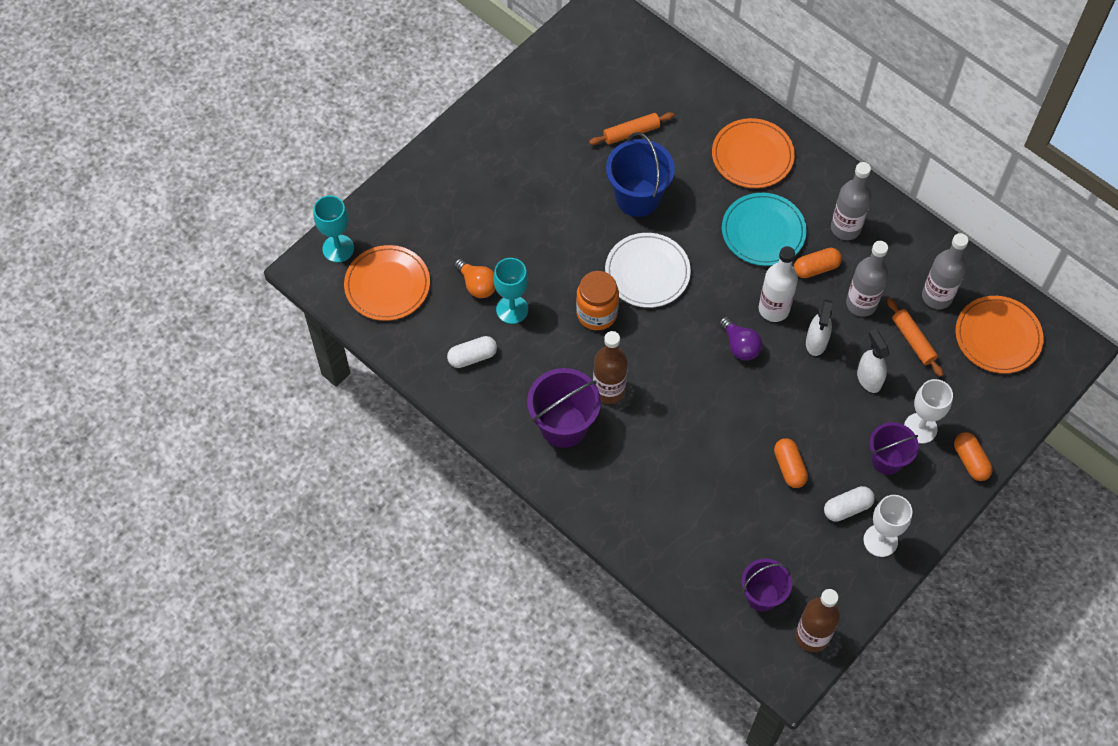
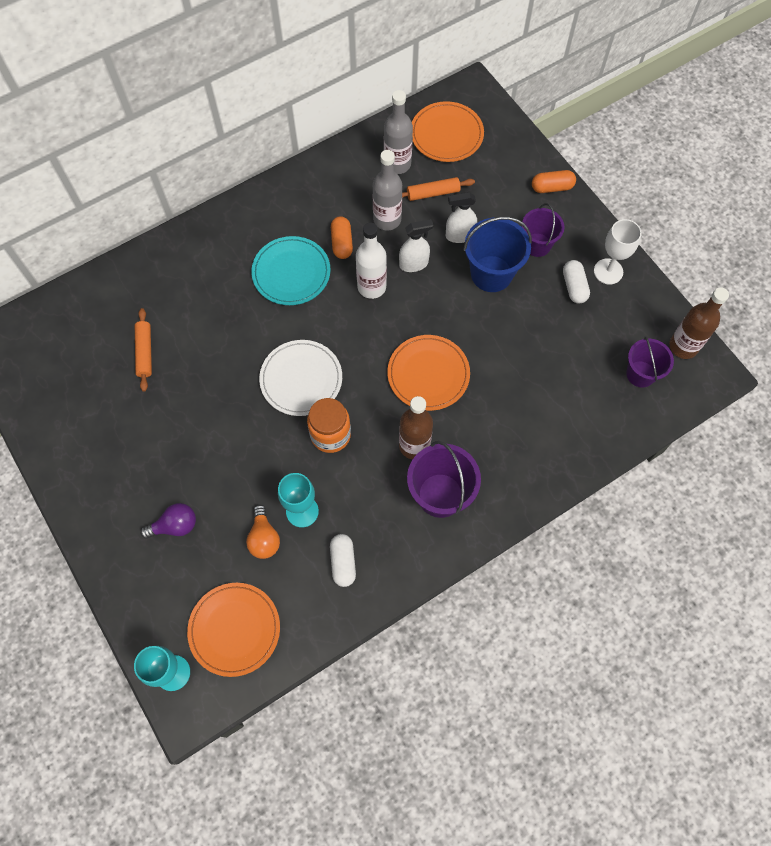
camera: 75 degrees left, 5 degrees up
orange light bulb [454,258,496,298] -> orange light bulb turned 105 degrees clockwise [246,504,280,559]
blue bucket [606,132,675,217] -> blue bucket moved to [463,217,532,292]
orange plate [712,118,795,188] -> orange plate moved to [387,335,470,411]
purple light bulb [719,316,762,361] -> purple light bulb moved to [140,503,196,539]
orange capsule [774,438,808,488] -> none
white spray bottle [806,299,833,356] -> white spray bottle turned 45 degrees counterclockwise [399,219,433,272]
grey bottle [831,162,872,240] -> none
white goblet [904,379,953,444] -> none

